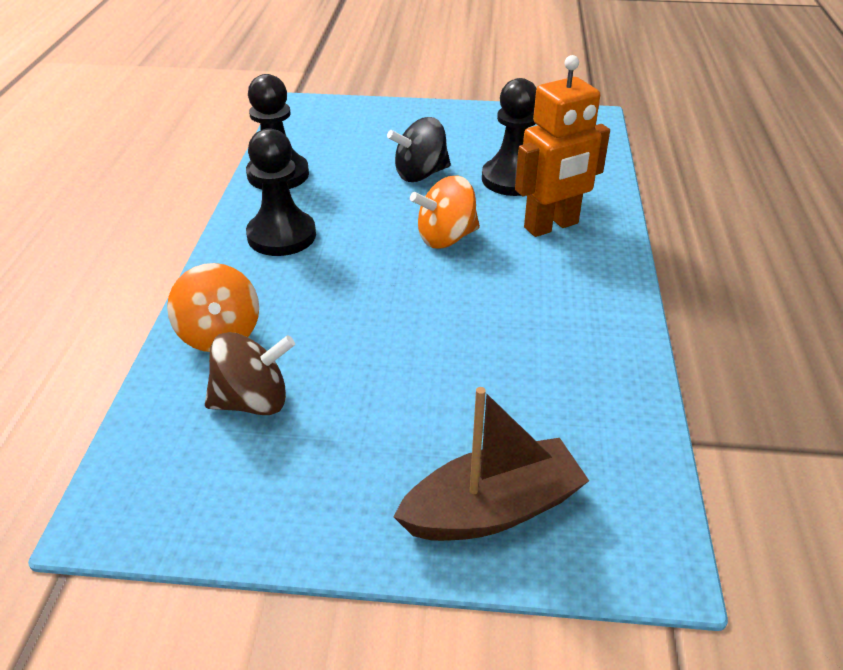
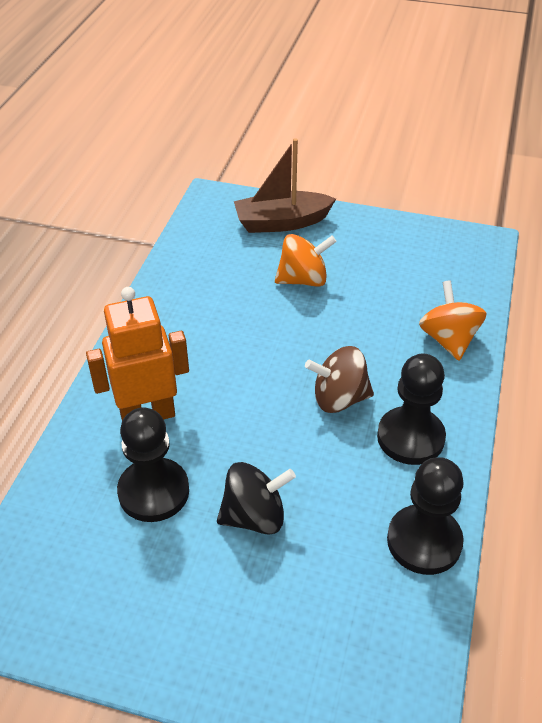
camera: 170 degrees left, 5 degrees up
brown spinning top [205,332,295,415] -> brown spinning top moved to [305,346,374,413]
orange spinning top [410,176,480,248] -> orange spinning top moved to [275,234,337,287]

